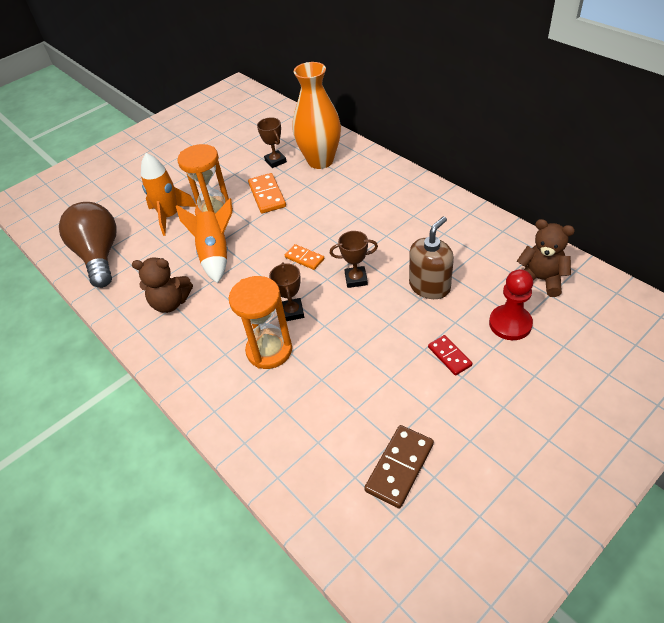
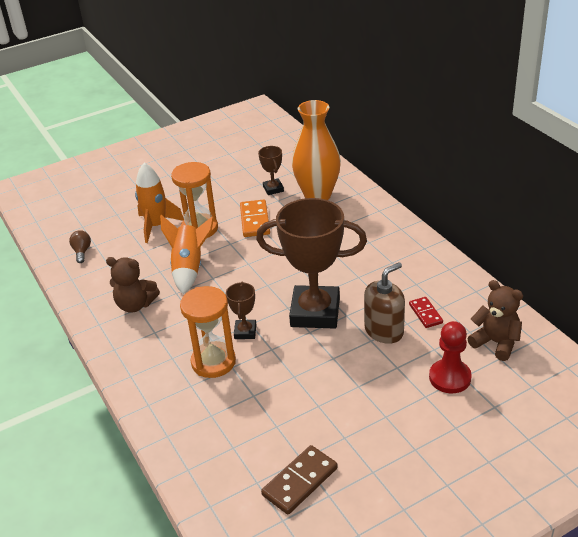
camera: 10 degrees right, 10 degrees down
brown light bulb [59,202,117,288] -> brown light bulb [69,230,91,263], size x0.41
orange domino [285,244,324,270] -> none
brown trophy [330,231,378,288] -> brown trophy [256,198,367,329], size x2.25
red domino [428,335,472,376] -> red domino moved to [409,297,443,328]

